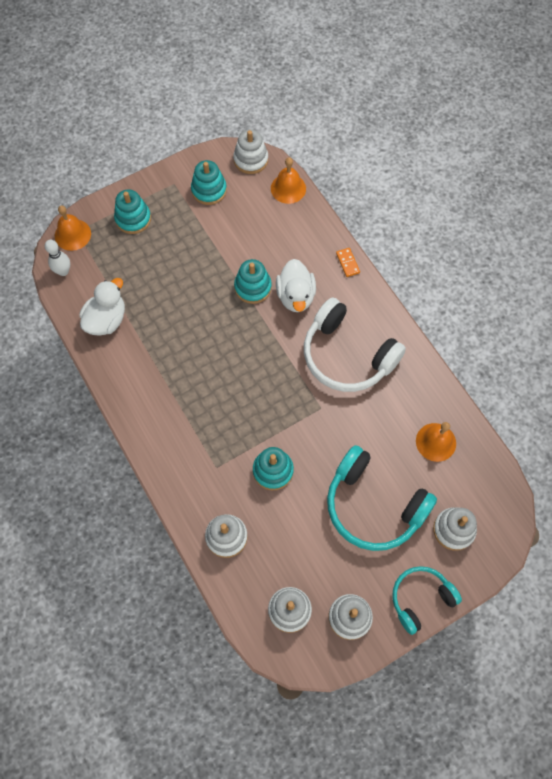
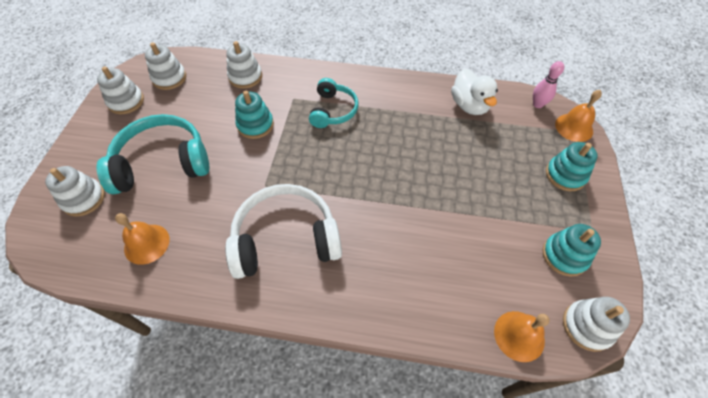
camera: 130 degrees right, 10 degrees down
white bowling pin [45,240,70,276] -> pink bowling pin [533,61,564,108]
turquoise stacking toy [234,259,272,304] -> none
white duck [276,259,316,312] -> none
orange domino [336,248,360,277] -> none
turquoise headphones [392,566,462,635] -> turquoise headphones moved to [309,78,358,128]

